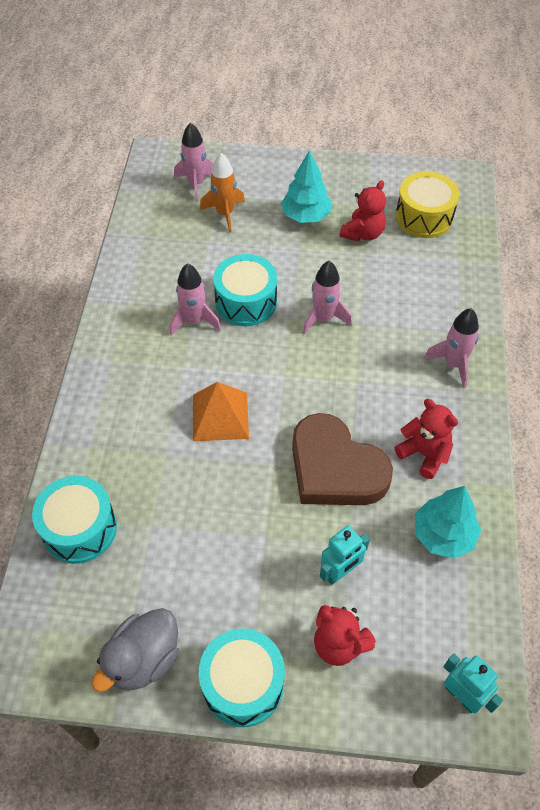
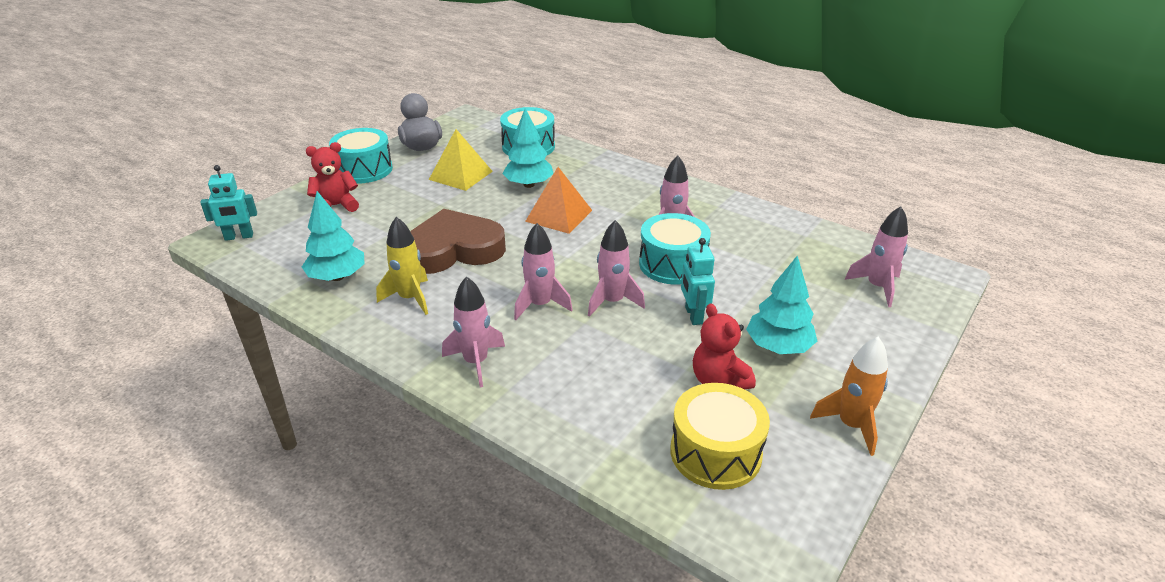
camera: 120 degrees right, 20 degrees down
orange rocket [200,153,245,233] -> orange rocket moved to [810,336,888,456]
turquoise robot [320,526,370,585] -> turquoise robot moved to [681,238,715,325]
red teddy bear [394,399,458,479] -> yellow rocket [376,217,428,315]
none -> yellow pyramid [429,129,493,191]
none -> turquoise tree [502,108,554,188]
none -> pink rocket [514,223,573,320]

